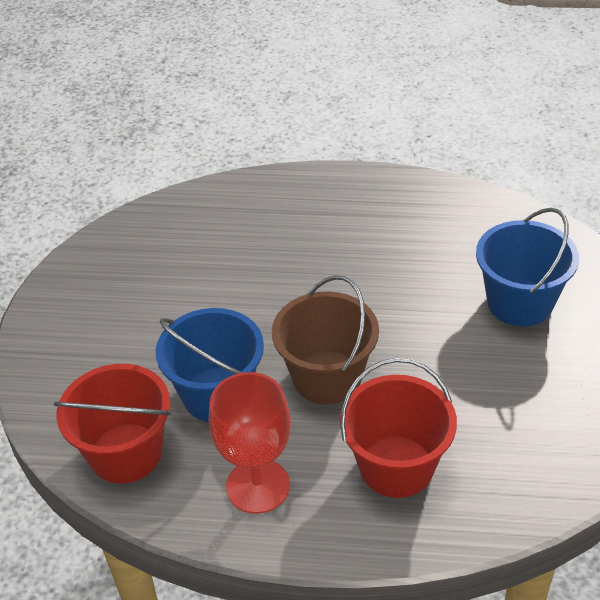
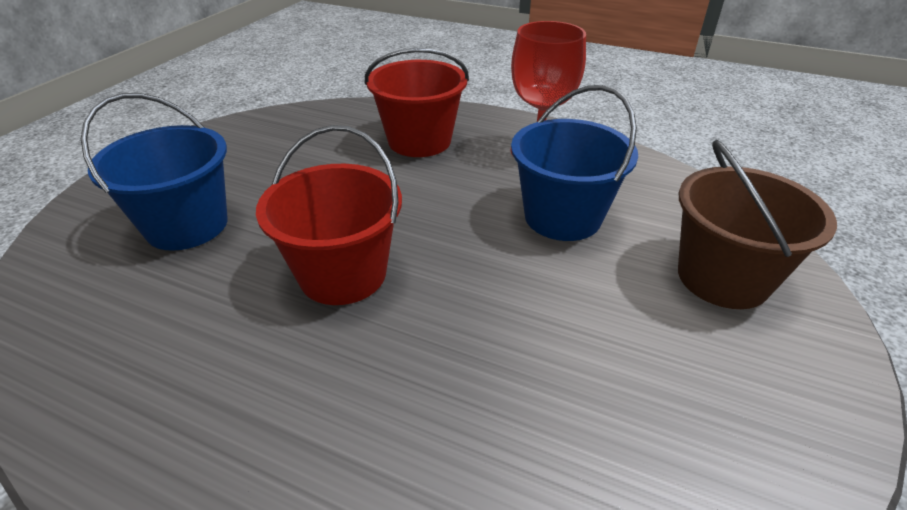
camera: 165 degrees left, 5 degrees down
red bucket [54,364,171,483] -> red bucket moved to [256,125,402,305]
brown bucket [272,275,379,405] -> brown bucket moved to [678,140,837,309]

